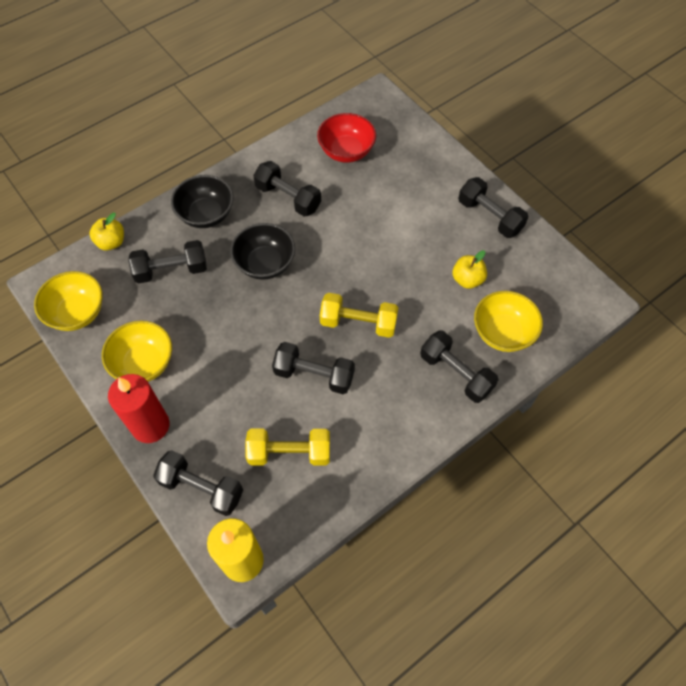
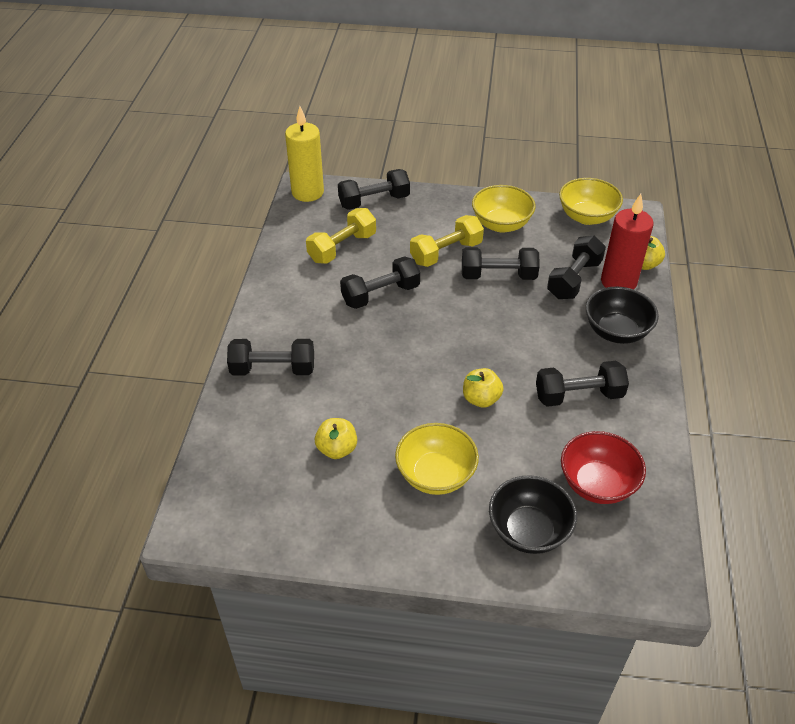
camera: 135 degrees right, 15 degrees down
red candle [108,374,170,443] -> red candle moved to [601,194,653,289]
black bowl [230,223,295,280] -> black bowl moved to [489,475,577,554]
yellow dumbbell [320,293,399,338] -> yellow dumbbell moved to [410,215,484,267]
black dumbbell [458,177,529,238] -> black dumbbell moved to [462,247,540,280]
yellow bowl [474,291,543,352] -> yellow bowl moved to [395,423,479,495]
none -> yellow apple [463,368,504,408]

